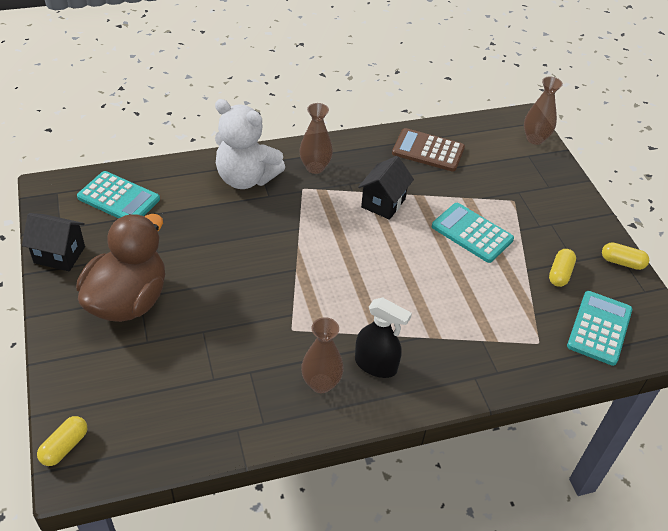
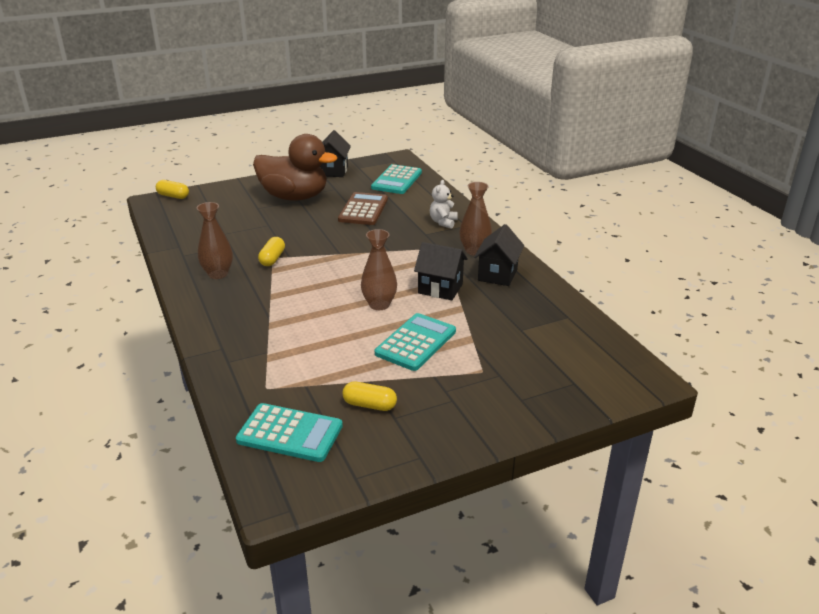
camera: 85 degrees right, 15 degrees down
white teddy bear [215,99,285,189] -> white teddy bear [430,180,458,229], size x0.49
black spray bottle [355,297,412,378] -> none
brown calculator [392,128,465,172] -> brown calculator moved to [338,192,388,225]
brown vase [524,77,563,145] -> brown vase moved to [361,229,397,310]
yellow capsule [602,242,649,270] -> yellow capsule moved to [258,237,285,266]
none -> black house [474,224,524,286]

